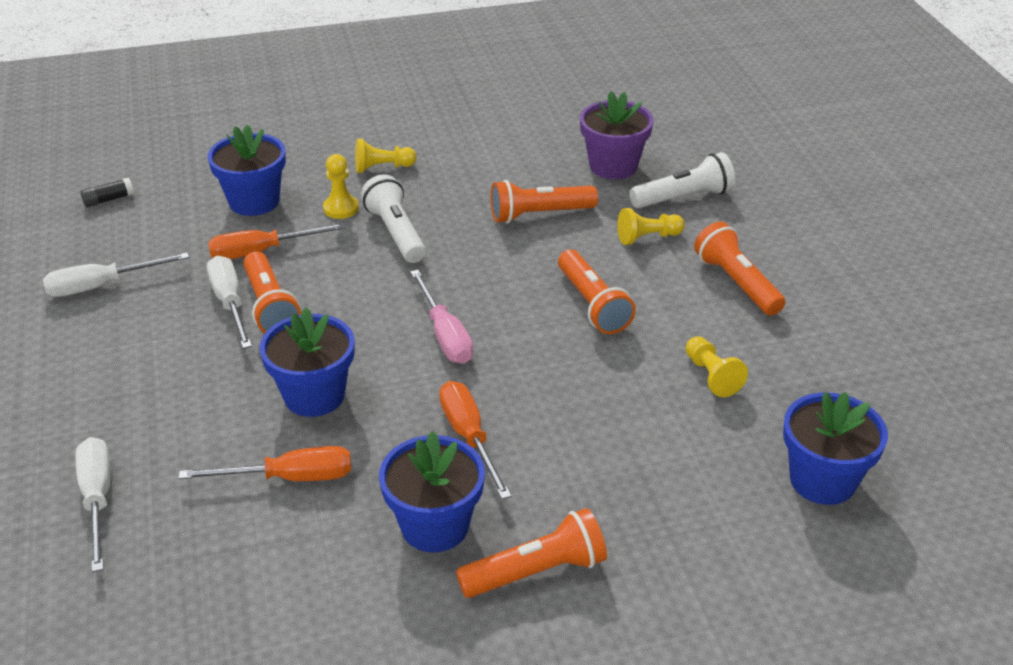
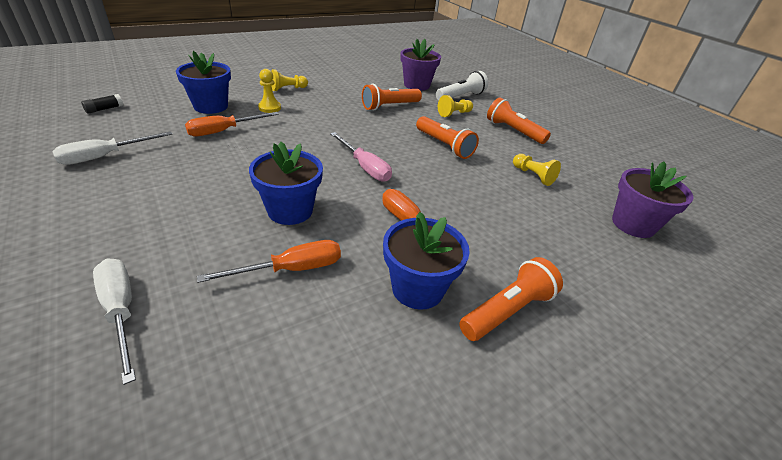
camera: 20 degrees left, 0 degrees up
white screwdriver [207,256,252,349] -> none
orange flashlight [243,251,301,333] -> none
white flashlight [361,174,426,263] -> none
blue flower pot [783,392,888,505] -> purple flower pot [612,161,694,238]

